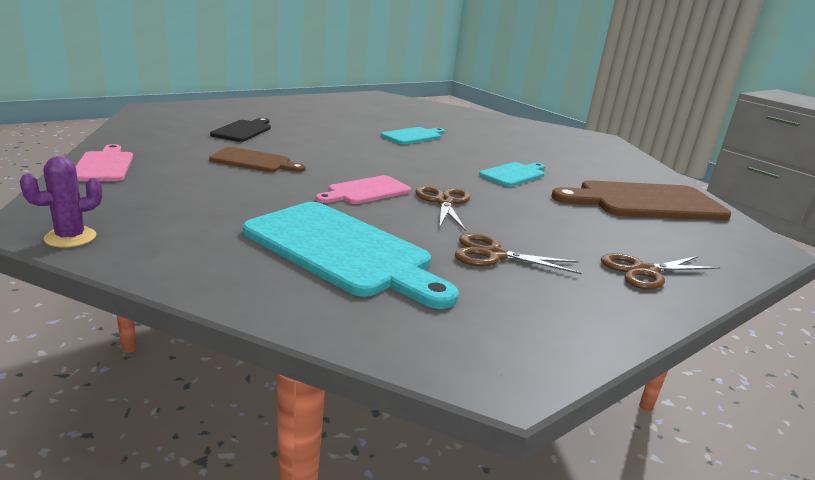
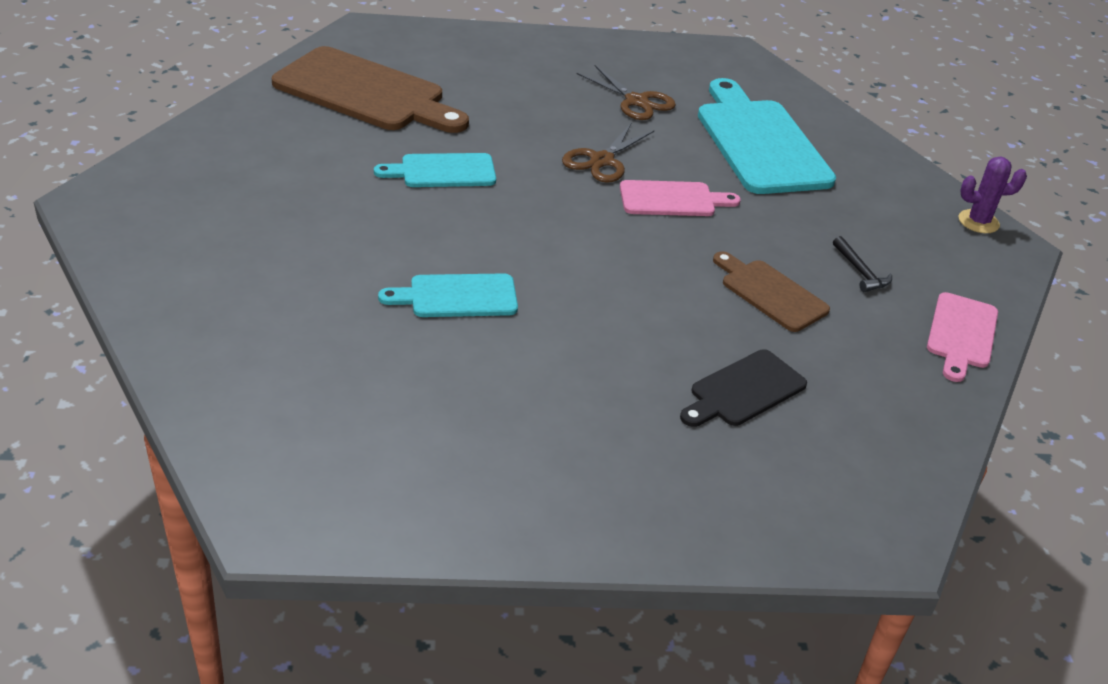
camera: 145 degrees left, 15 degrees up
brown scissors [601,253,720,290] -> none
none -> black hammer [833,236,892,292]

